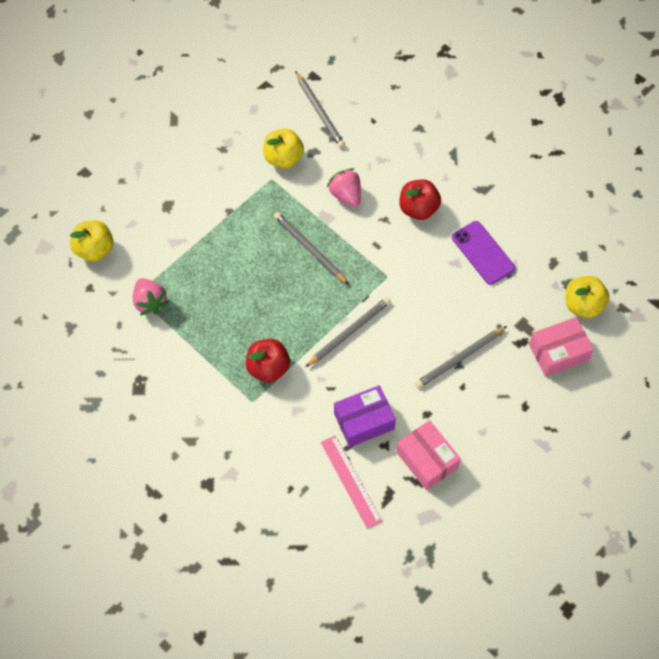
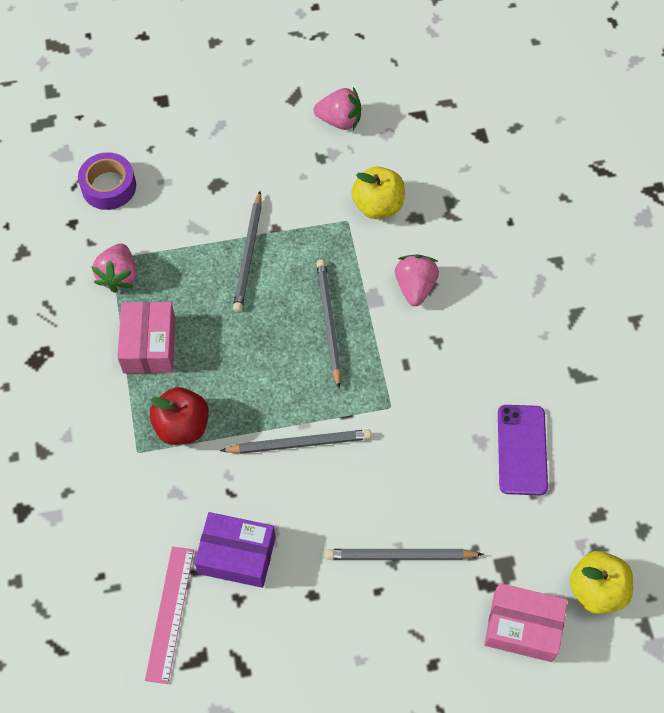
camera: 35 degrees right, 0 degrees up
yellow apple [70,220,113,262] -> purple tape [78,152,136,210]
grey pencil [295,71,345,148] -> grey pencil moved to [233,191,262,312]
pink box [396,420,461,490] -> pink box moved to [117,302,176,373]
red apple [400,179,441,220] -> none
none -> pink strawberry [313,87,361,130]

